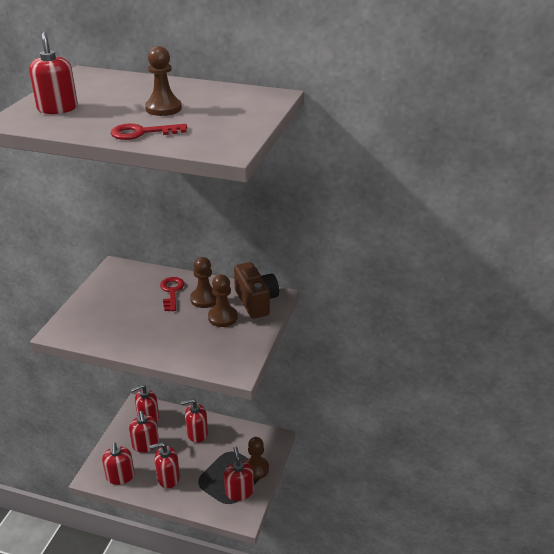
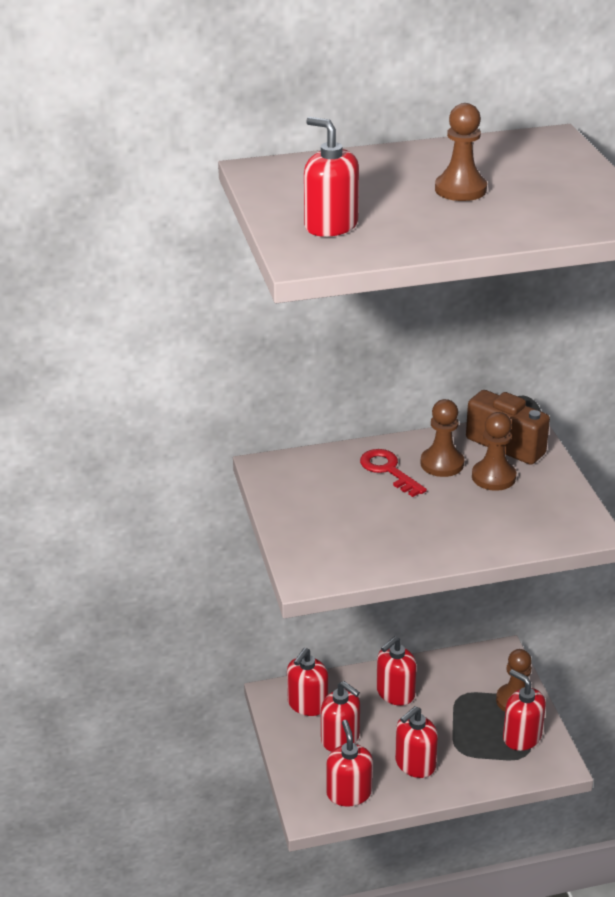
camera: 30 degrees left, 0 degrees up
red soap dispenser [102,442,135,485] -> red soap dispenser turned 150 degrees counterclockwise [326,720,373,807]
red key [111,123,187,140] -> none

